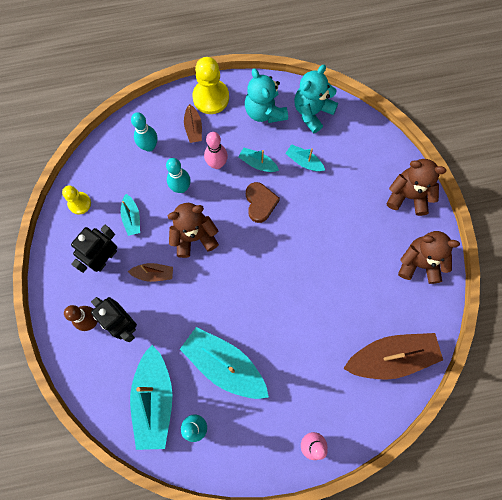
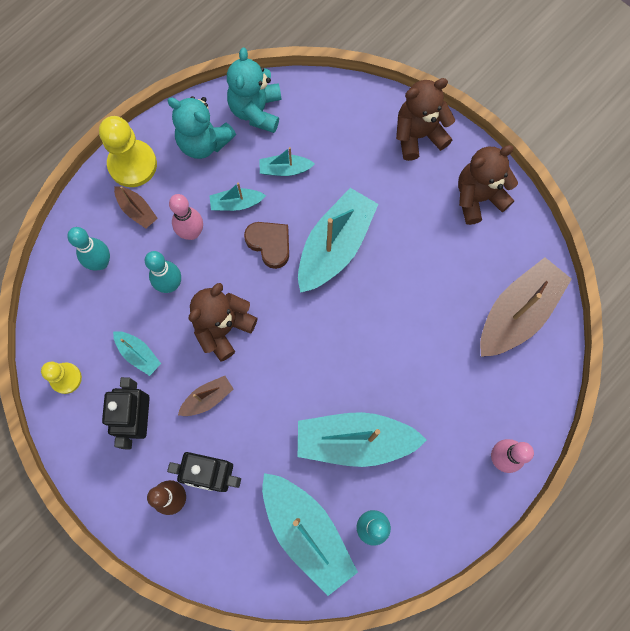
camera: 35 degrees left, 0 degrees up
none -> turquoise boat [298,188,378,293]

